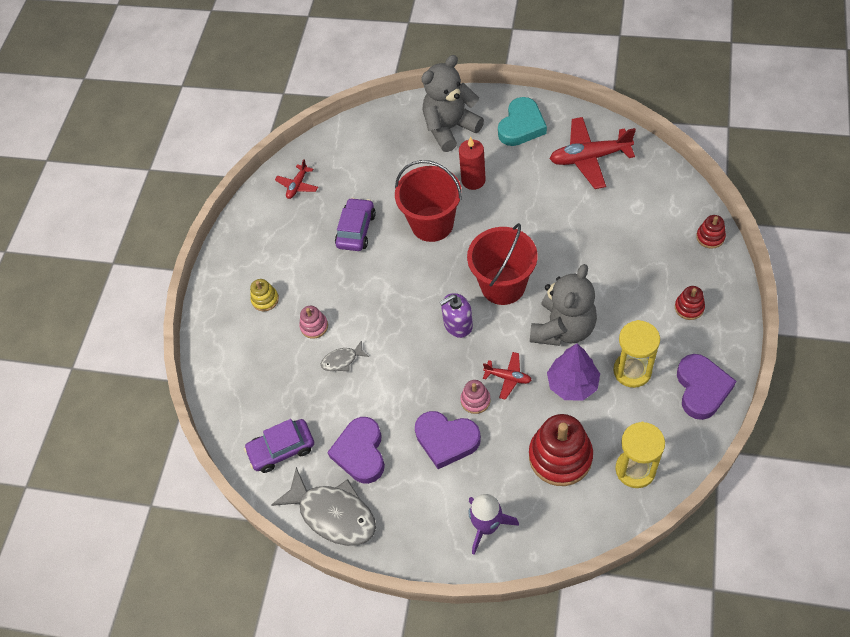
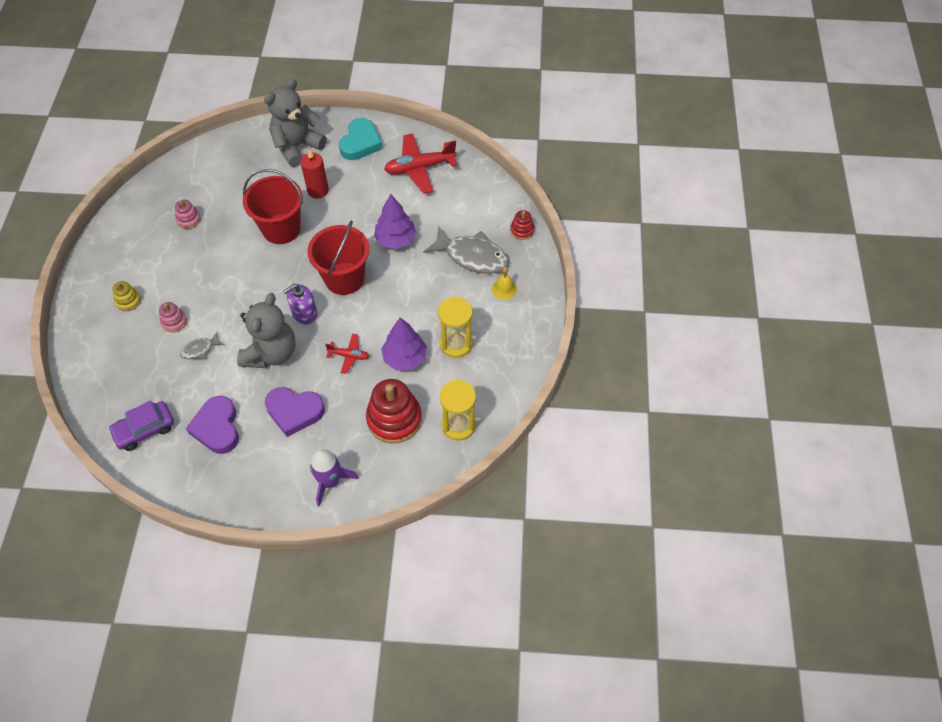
camera: 15 degrees left, 0 degrees up
grey fish [271,467,376,546] -> grey fish moved to [423,226,509,274]
red plane [275,159,318,199] -> none
purple car [335,198,376,251] -> none
pink stacking toy [460,380,490,414] -> pink stacking toy moved to [175,200,201,229]
grey teddy bear [530,264,597,346] -> grey teddy bear moved to [237,293,295,368]
red stacking toy [675,286,705,320] -> yellow bell [492,267,517,300]
purple heart [677,354,736,420] -> none
none -> purple tree [374,194,417,249]

